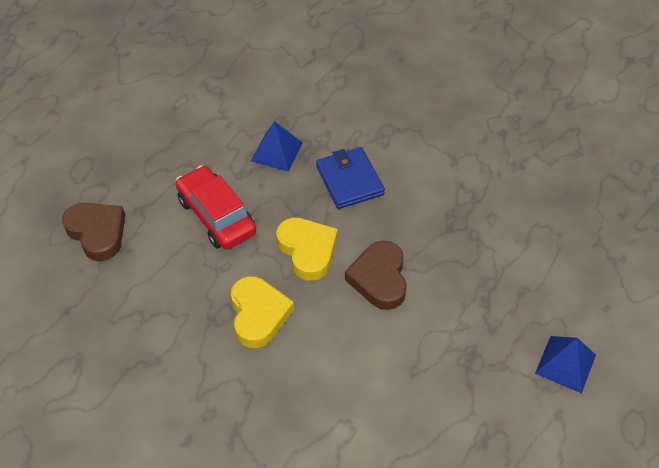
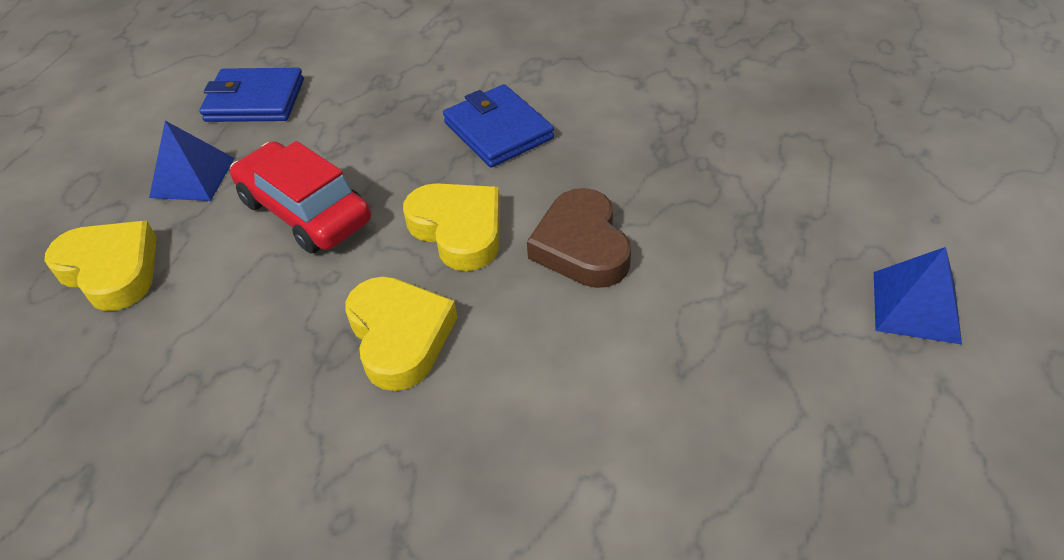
camera: 10 degrees left, 5 degrees down
brown heart [62,203,125,261] -> yellow heart [45,221,157,311]
blue pyramid [251,121,303,172] -> blue pyramid moved to [149,121,235,201]
none -> blue wallet [199,68,304,122]

